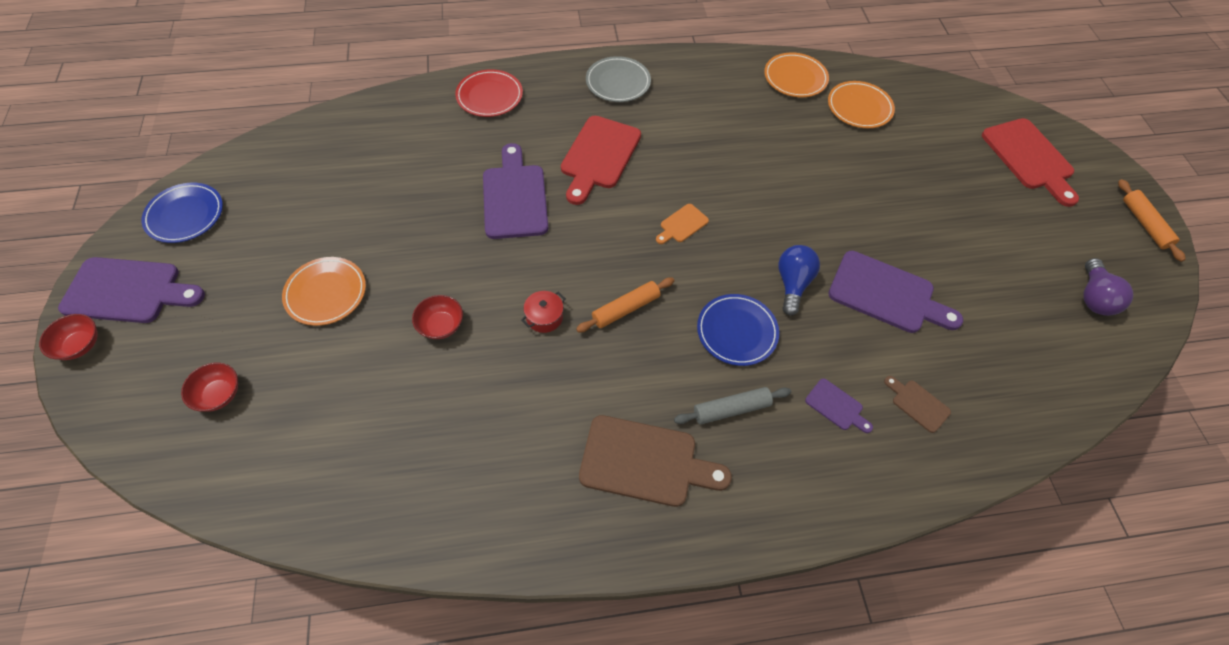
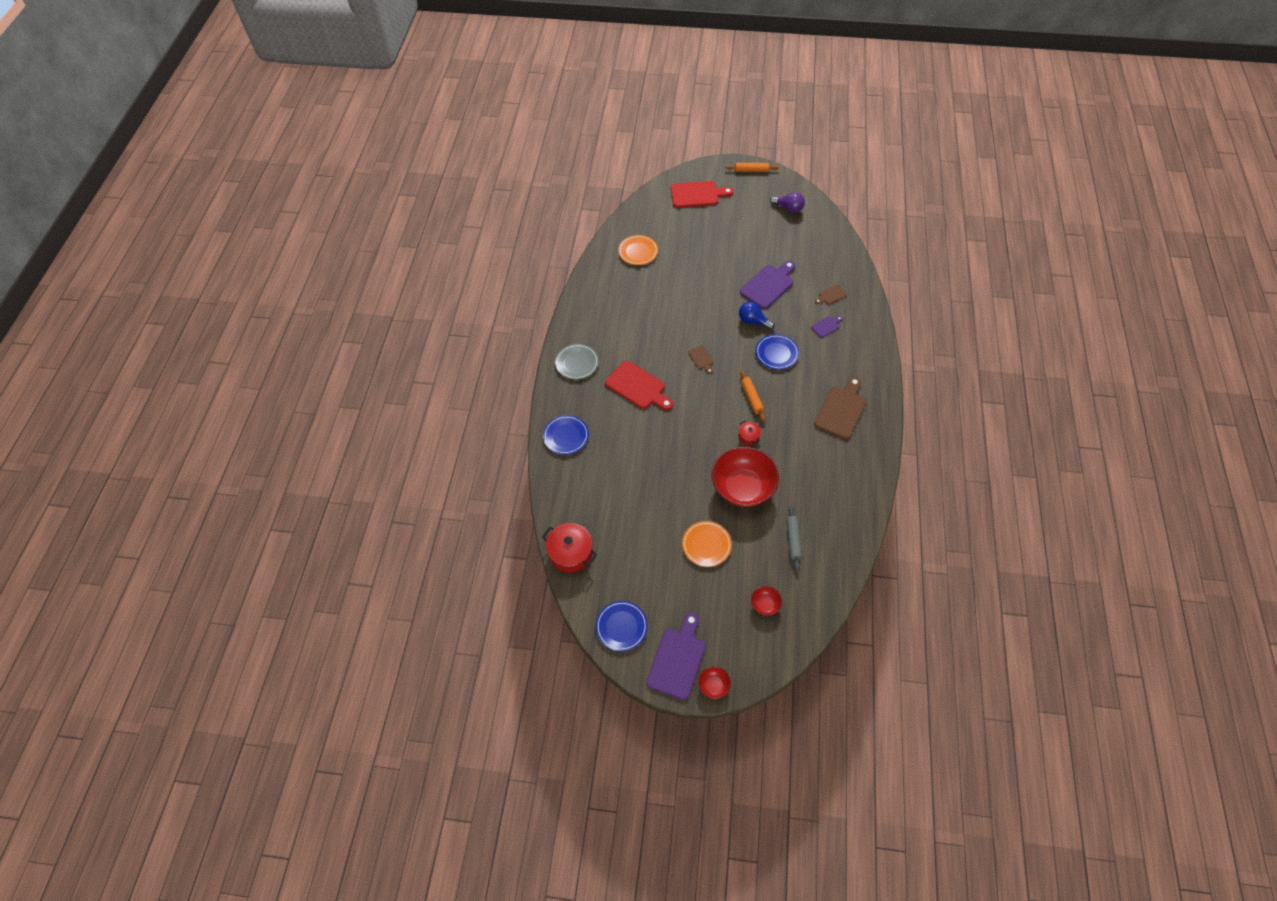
camera: 70 degrees left, 0 degrees up
red bowl [412,295,463,339] -> red bowl [712,447,779,507], size x2.31
red plate [455,69,523,117] -> blue plate [543,415,589,455]
purple cutting board [483,143,548,239] -> none
orange cutting board [656,204,709,244] -> brown cutting board [688,345,714,374]
grey rolling pin [674,387,791,424] -> grey rolling pin moved to [786,506,802,571]
orange plate [764,52,829,97] -> none
none -> red pot [542,523,597,573]

